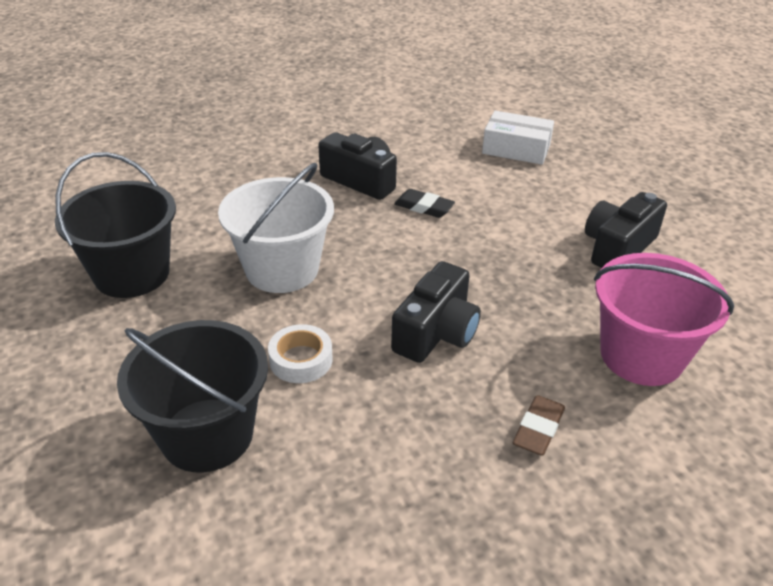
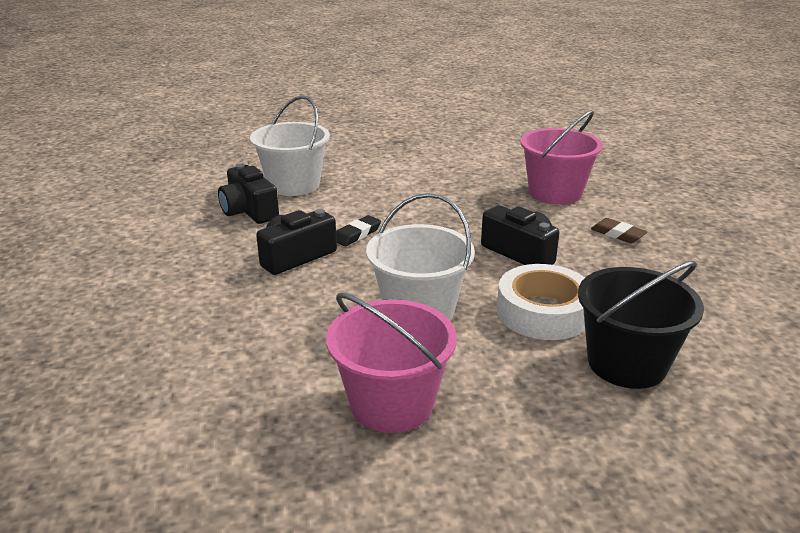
camera: 75 degrees left, 10 degrees down
black bucket [55,152,176,298] -> pink bucket [326,293,457,433]
white tape [268,324,332,383] -> white tape [497,264,585,340], size x1.76
white box [482,111,554,165] -> white bucket [250,96,330,196]
black camera [585,192,667,268] -> black camera moved to [218,164,279,224]

